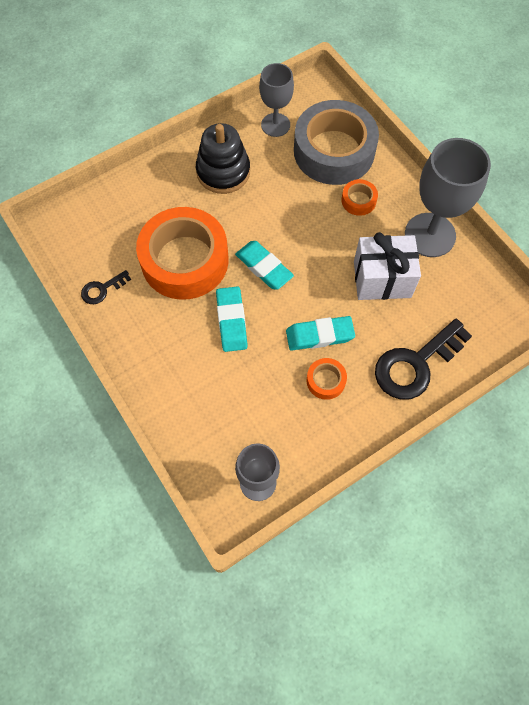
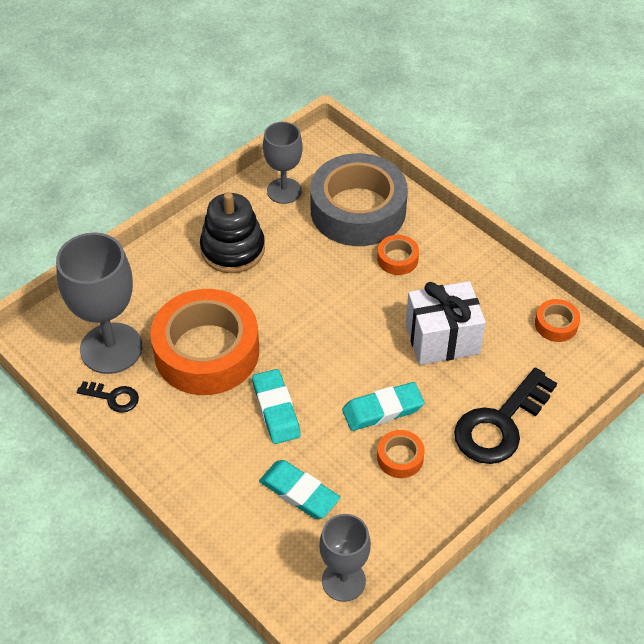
camera: 10 degrees left, 15 degrees down
black key [81,270,131,304] -> black key turned 120 degrees counterclockwise [77,381,139,413]
turquoise eraser [235,241,294,290] -> turquoise eraser moved to [259,460,340,519]
grey goblet [405,138,491,257] -> grey goblet moved to [56,232,142,374]
none -> orange tape [535,299,580,342]

